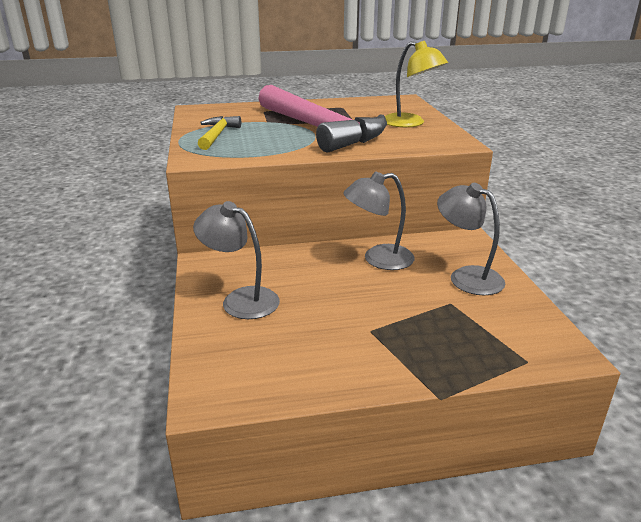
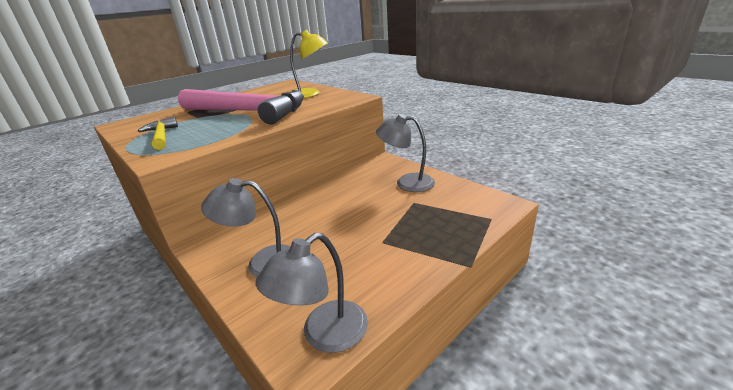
camera: 30 degrees left, 0 degrees up
grey lamp [343,171,415,270] -> grey lamp moved to [256,233,368,353]

